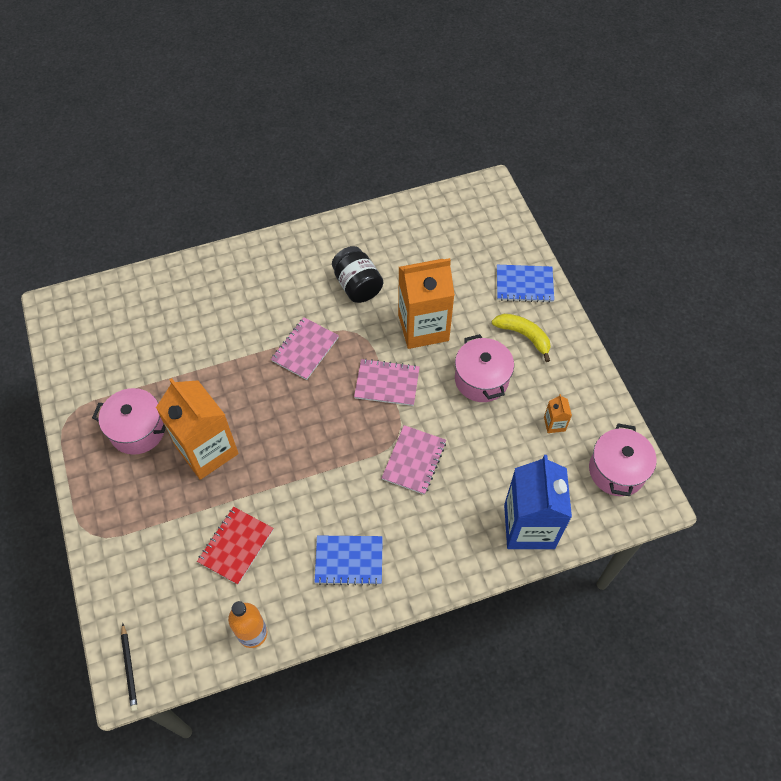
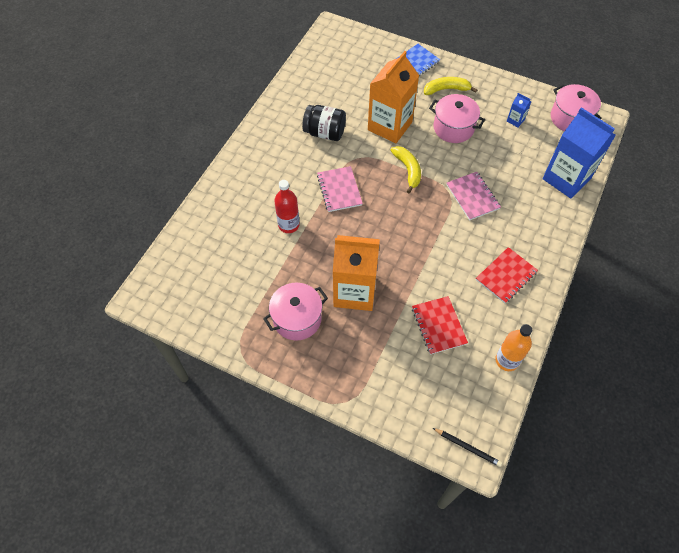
camera: 45 degrees left, 0 degrees up
blue notebook [314,536,383,586] -> red notebook [476,247,538,303]
pink notebook [354,359,420,406] -> yellow banana [390,146,421,193]
orange carton [544,394,572,433] -> blue carton [507,93,532,127]
none -> red bottle [274,180,300,233]

